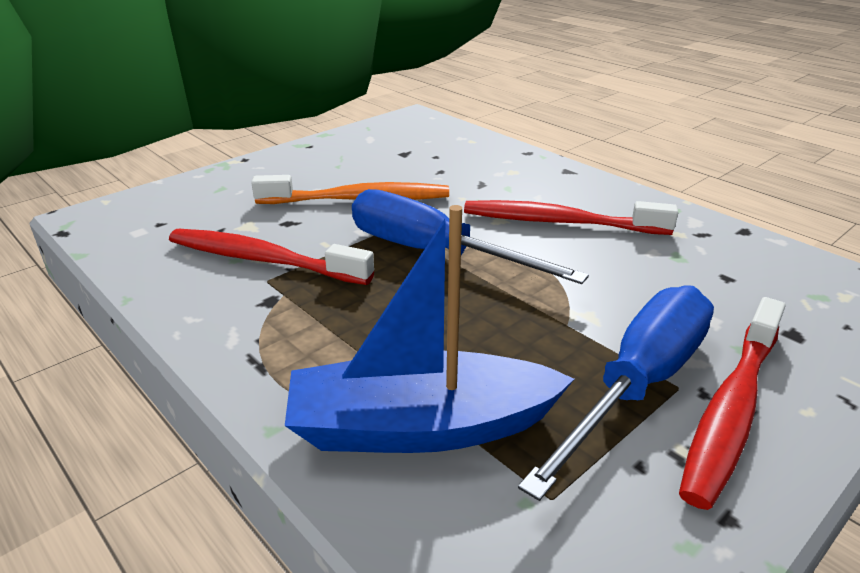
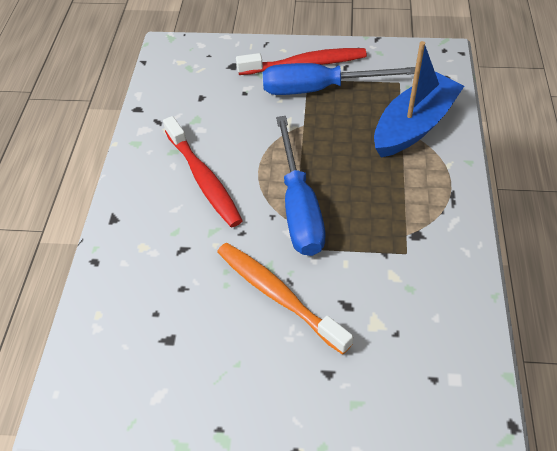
camera: 130 degrees left, 20 degrees up
red toothbrush [169,229,374,285] -> none
blue boat [285,205,574,453] -> blue boat turned 90 degrees counterclockwise [374,41,464,157]

